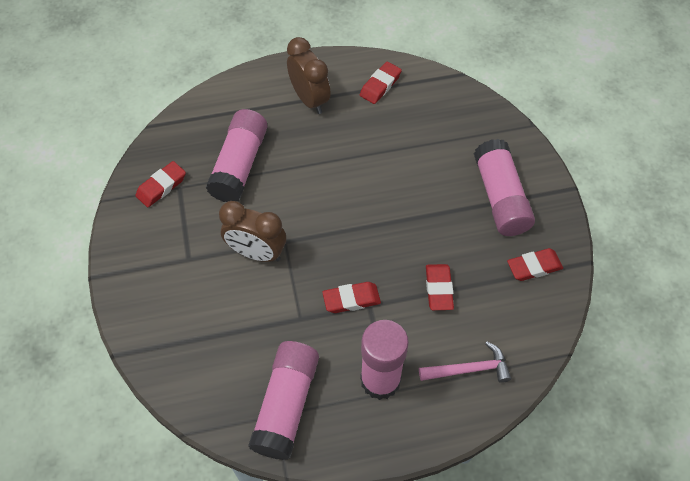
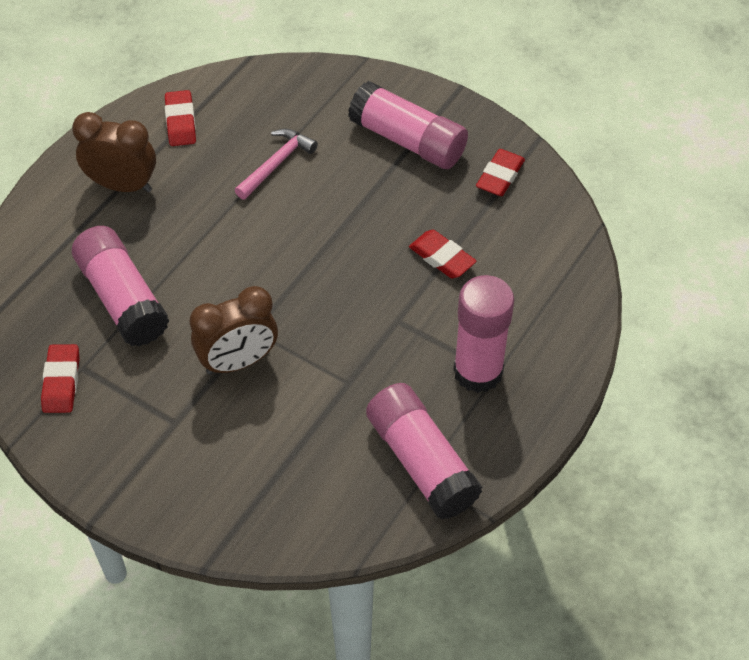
camera: 45 degrees left, 5 degrees down
red eraser [322,282,381,313] -> none
pink hammer [419,342,511,383] -> pink hammer moved to [235,128,318,199]

